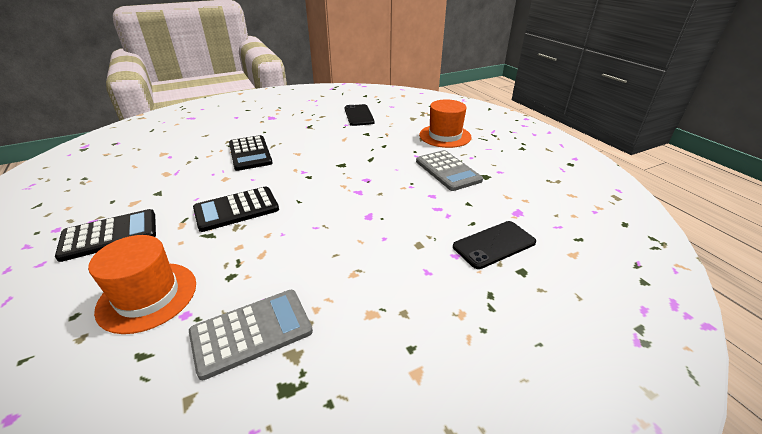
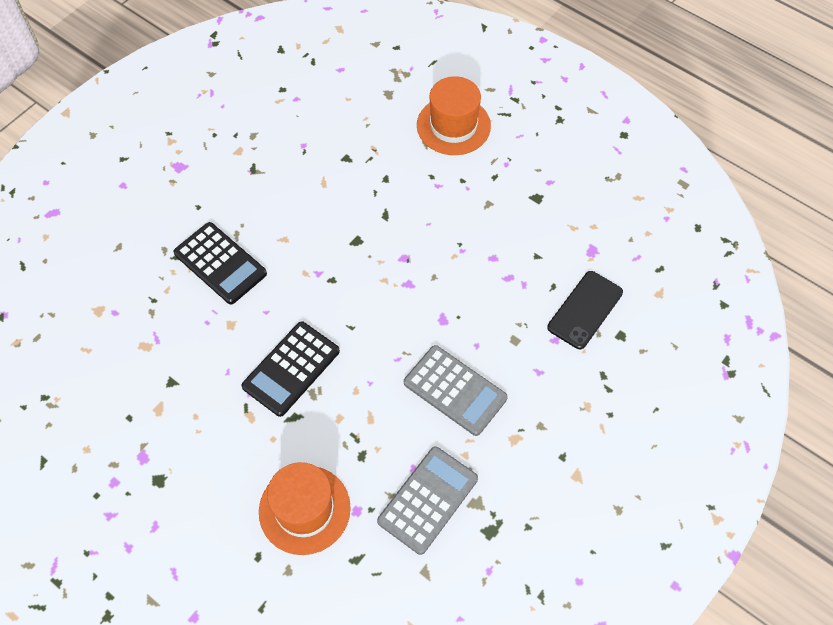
camera: 25 degrees left, 25 degrees up
black calculator [55,209,156,262] -> none
black phone [344,104,375,126] -> none
grey calculator [416,150,483,191] -> grey calculator moved to [404,345,508,436]

